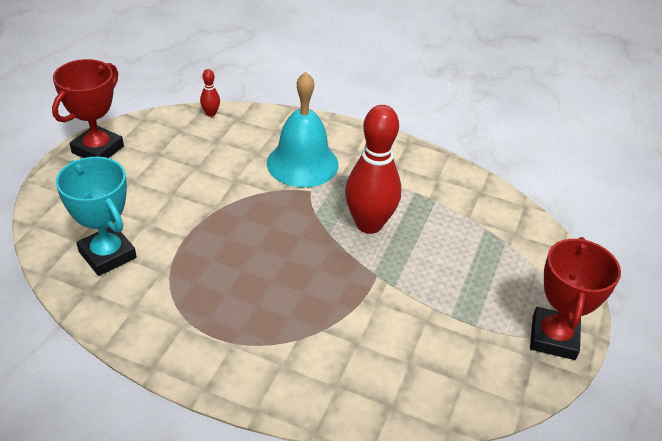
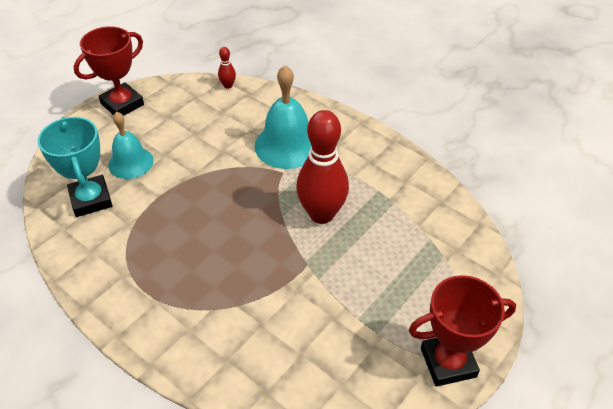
camera: 20 degrees right, 5 degrees up
red trophy [530,237,621,360] -> red trophy turned 45 degrees clockwise [409,275,516,386]
none -> turquoise bell [108,112,154,179]

